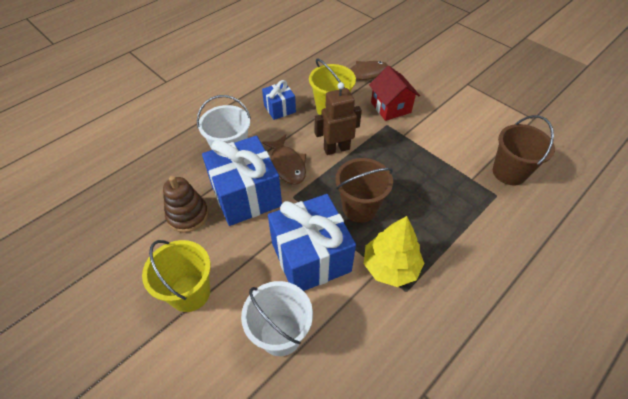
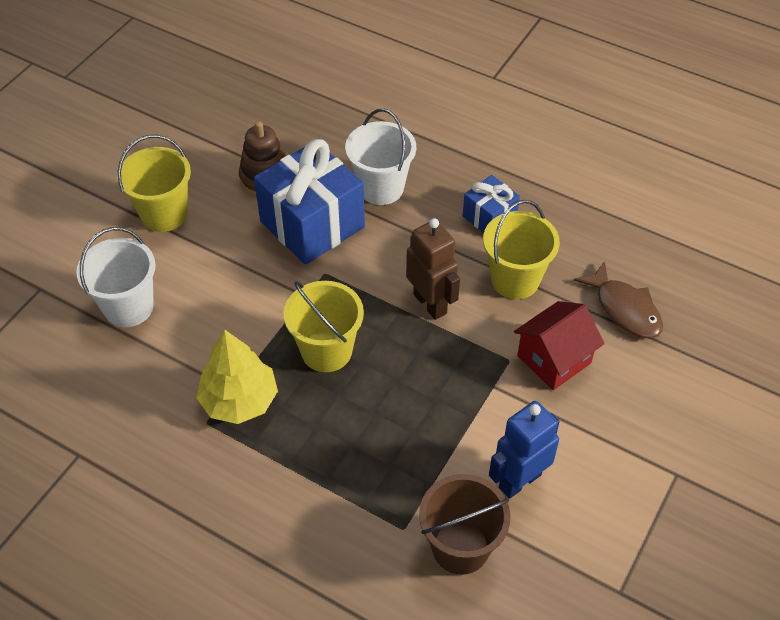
camera: 75 degrees right, 0 degrees up
brown fish [262,135,306,185] -> none
blue gift [268,194,356,291] -> none
brown bucket [335,158,393,223] -> yellow bucket [283,281,364,372]
none -> blue robot [489,401,560,499]

